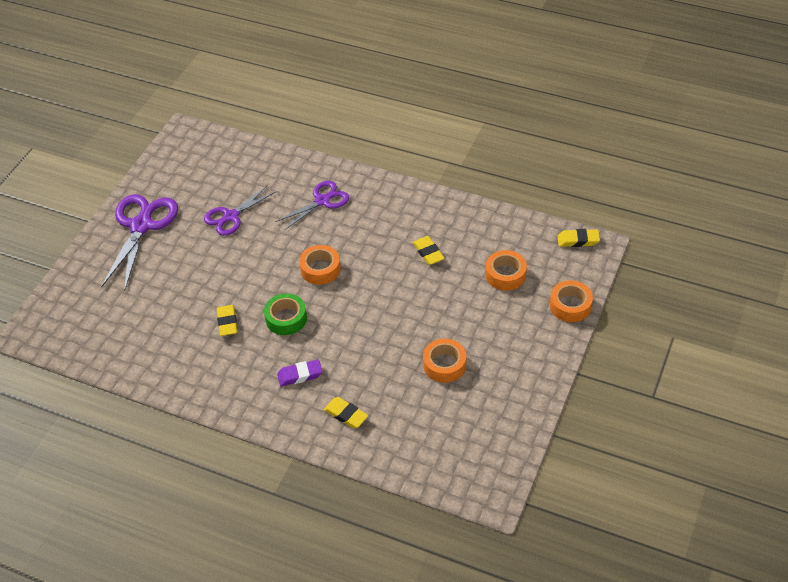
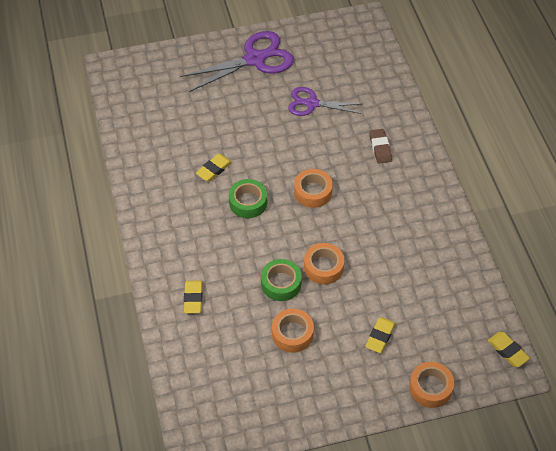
camera: 50 degrees right, 5 degrees up
purple scissors [275,181,349,231] -> brown eraser [370,129,392,164]
purple eraser [277,359,322,386] -> none
yellow eraser [412,236,445,265] -> yellow eraser moved to [365,317,396,353]
orange tape [485,250,527,291] -> orange tape moved to [304,243,345,285]
none -> green tape [261,259,302,301]

